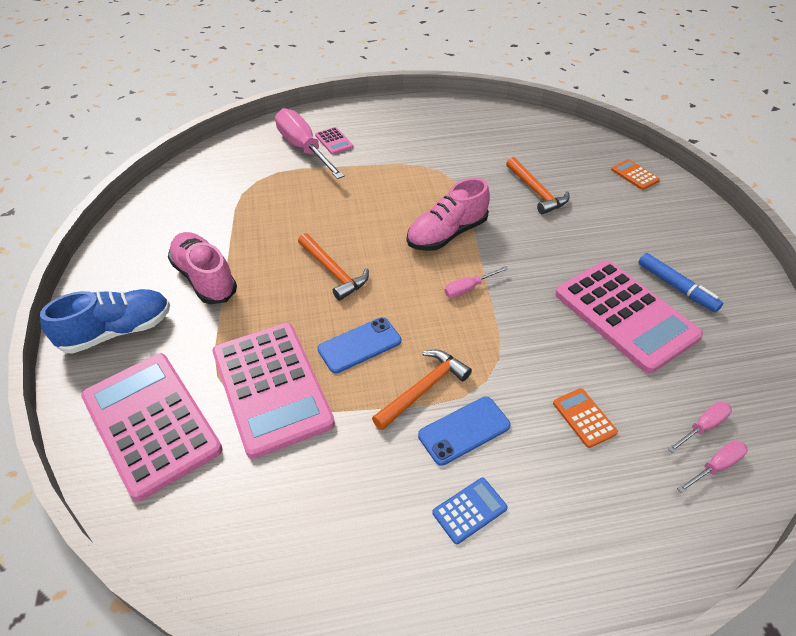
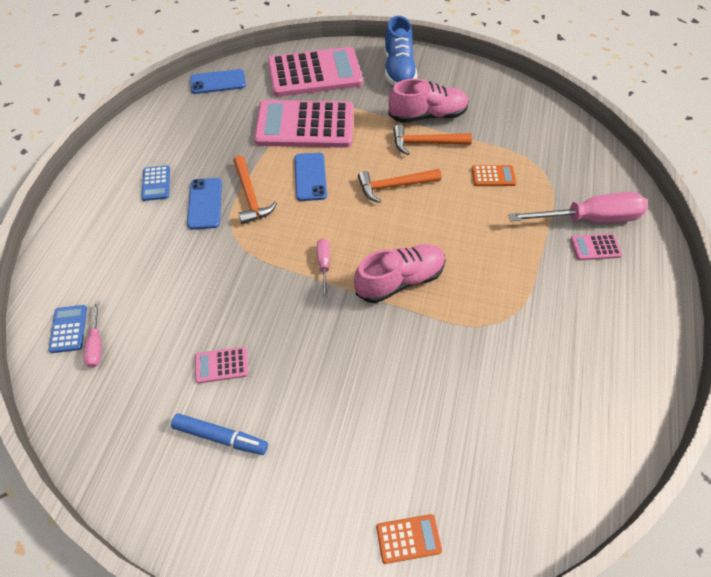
camera: 115 degrees right, 10 degrees up
pink shoe [407,178,490,251] -> pink shoe turned 75 degrees clockwise [354,244,446,303]
orange hammer [506,157,569,214] -> orange hammer moved to [393,124,472,155]
orange calculator [553,388,618,448] -> orange calculator moved to [472,165,516,186]
pink calculator [555,260,703,373] -> pink calculator [195,347,248,383], size x0.41
blue marker [638,253,723,312] -> blue marker turned 150 degrees counterclockwise [171,413,268,455]
pink screwdriver [677,440,748,493] -> blue calculator [48,305,87,353]
none -> blue phone [190,69,246,94]

